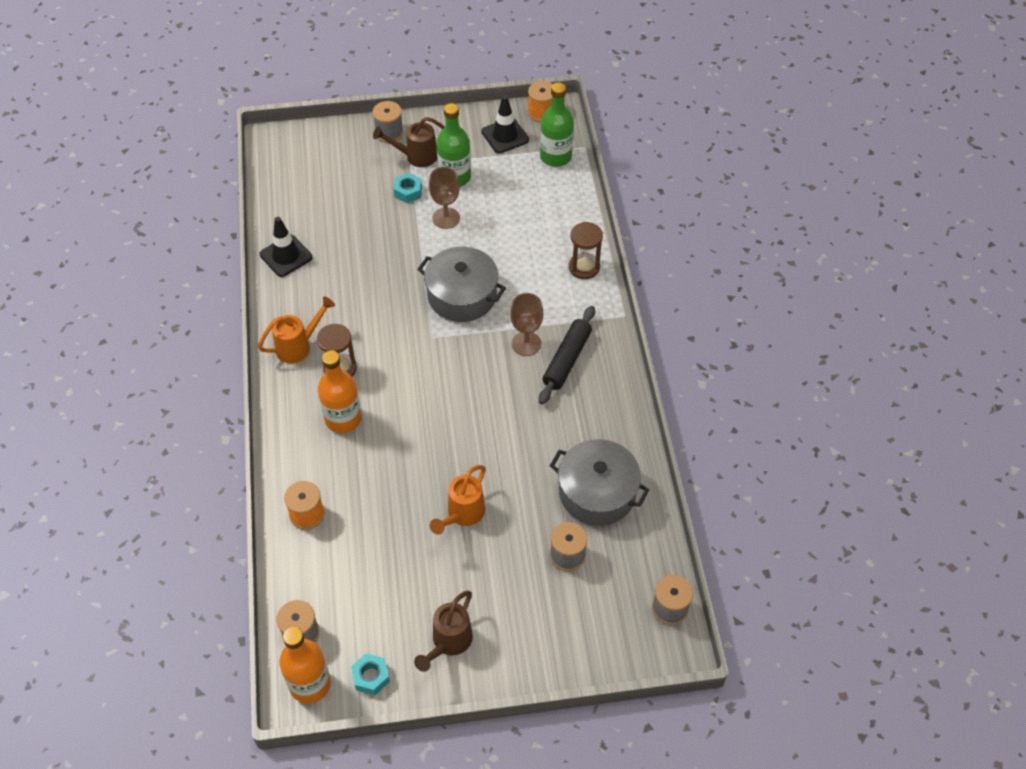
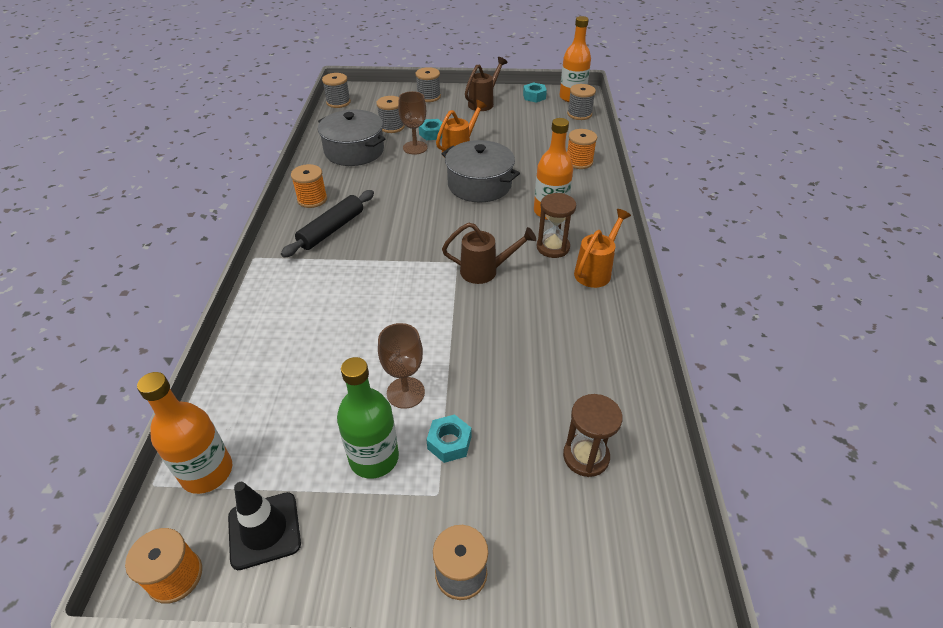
camera: 170 degrees left, 10 degrees down
orange watering can [258,296,335,363] -> orange watering can turned 150 degrees clockwise [574,209,631,288]
black traffic cone [260,217,312,277] -> none
brown watering can [373,117,445,167] -> brown watering can moved to [442,223,536,284]
grey pot [417,247,506,322] -> grey pot moved to [441,140,520,202]
brown goblet [510,293,543,356] -> brown goblet moved to [398,91,428,155]
green bottle [540,83,574,167] -> orange bottle [137,372,232,494]
brown hourglass [569,222,603,279] -> brown hourglass moved to [563,394,623,477]
none -> orange spool [291,164,327,208]
none -> grey spool [416,67,441,102]
none -> turquoise nut [419,119,442,140]

